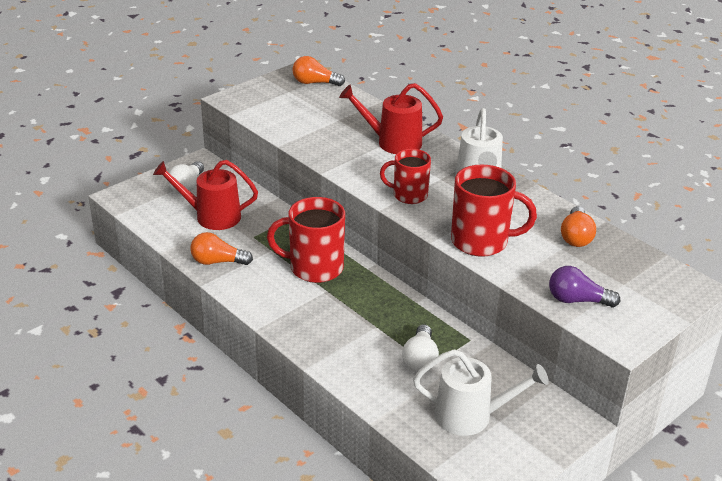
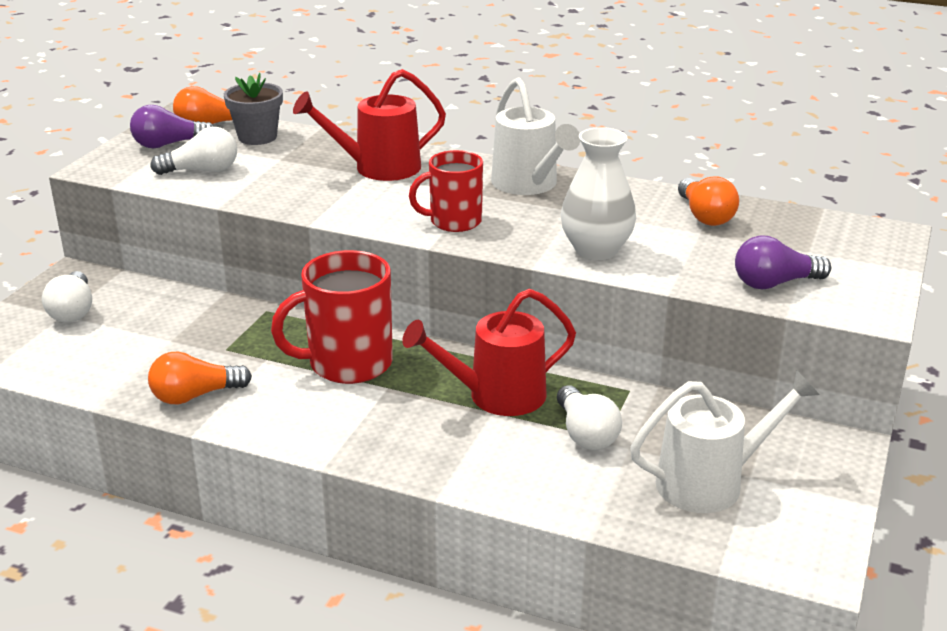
camera: 25 degrees left, 5 degrees down
red watering can [153,160,258,230] -> red watering can moved to [402,288,576,416]
red mug [451,164,537,257] -> white vase [560,127,636,260]
none -> purple light bulb [130,105,214,149]
none -> white light bulb [150,127,237,175]
none -> grey flower pot [224,73,283,145]

